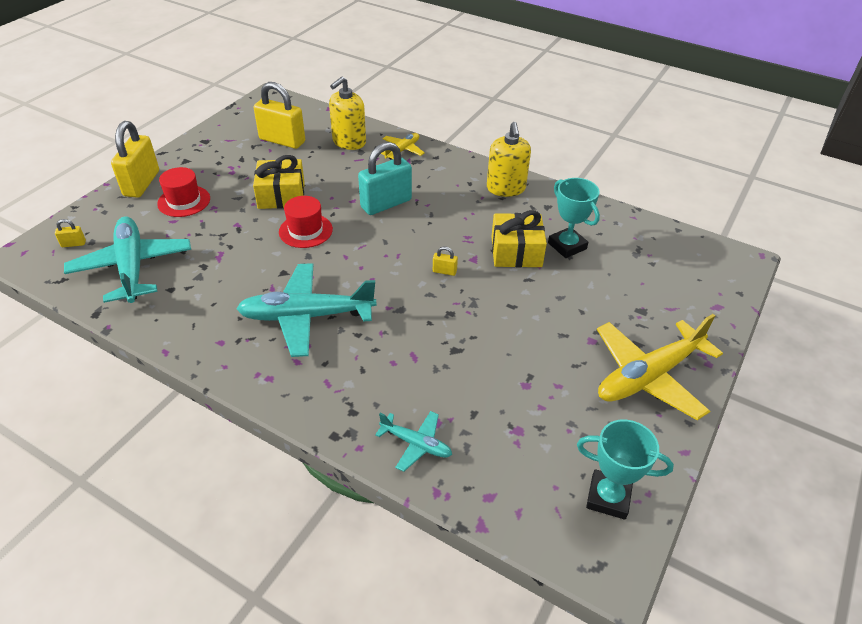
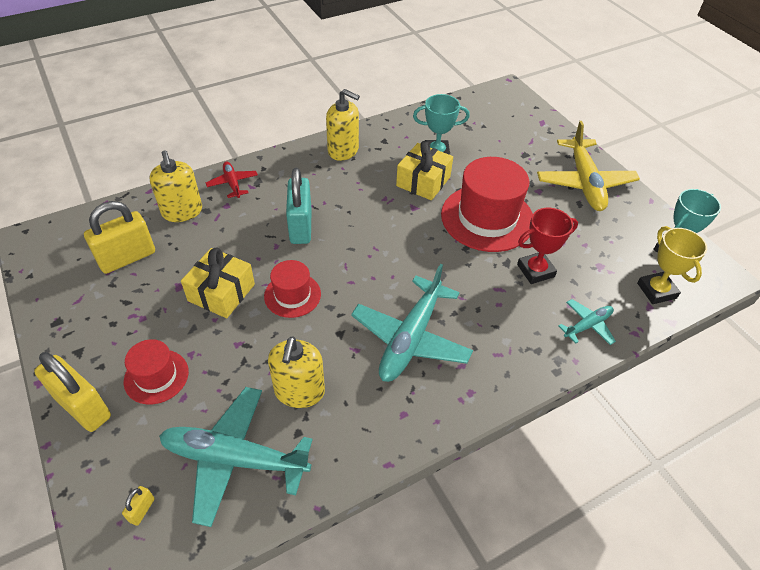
camera: 60 degrees left, 5 degrees up
yellow plane [381,133,425,160] -> red plane [206,162,258,198]
yellow padlock [433,247,458,276] -> none
none -> yellow soap dispenser [268,337,325,408]
none -> red hat [441,157,533,252]
none -> red trophy [517,208,578,284]
none -> yellow trophy [637,226,707,304]

